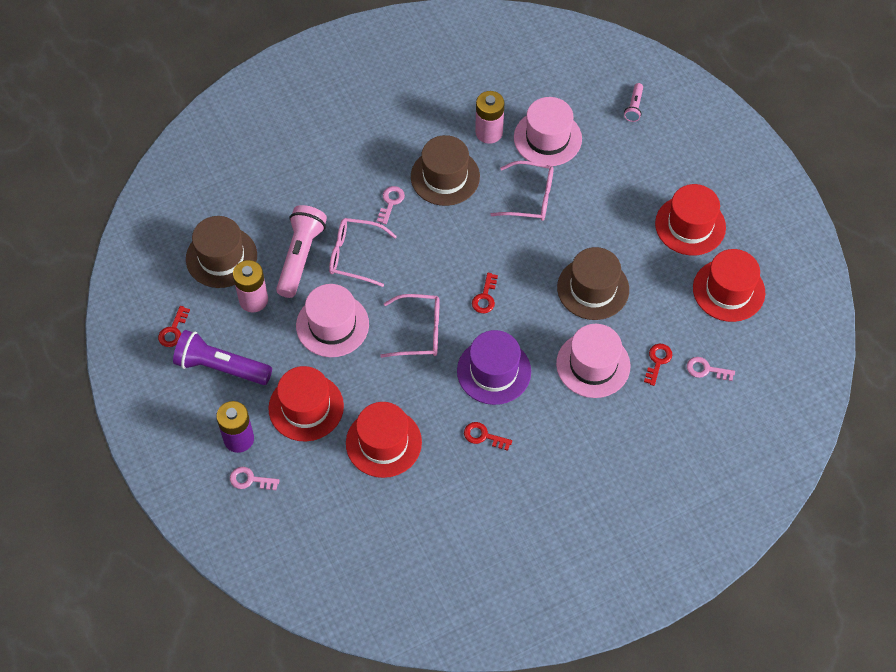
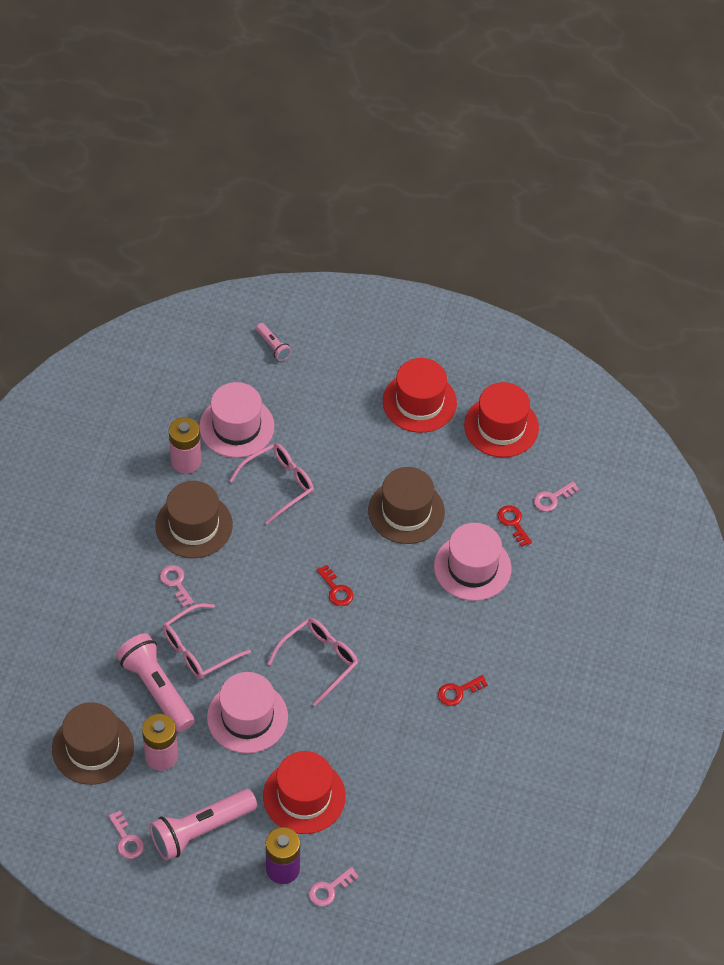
camera: 50 degrees left, 5 degrees down
red key [158,306,190,347] -> pink key [109,811,144,859]
purple flashlight [173,330,272,385] -> pink flashlight [149,789,257,861]
red hat [346,402,422,478] -> none
purple hat [457,330,531,405] -> none

